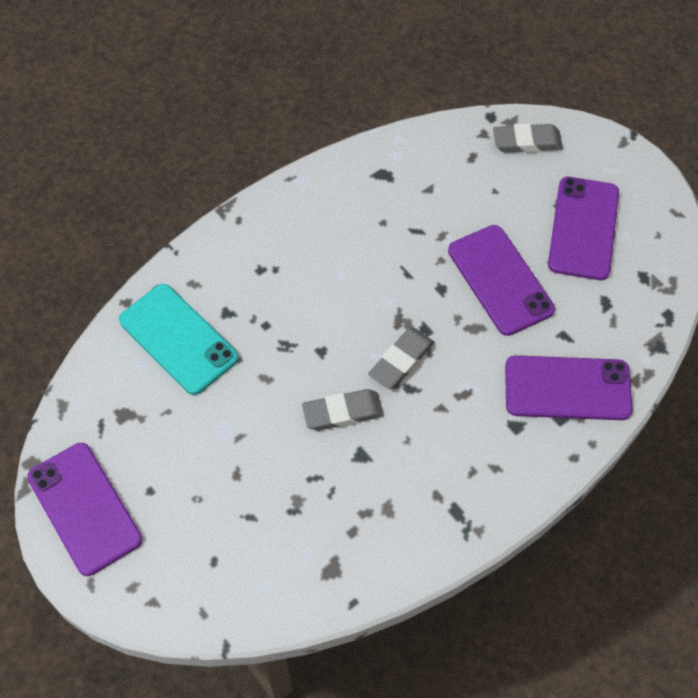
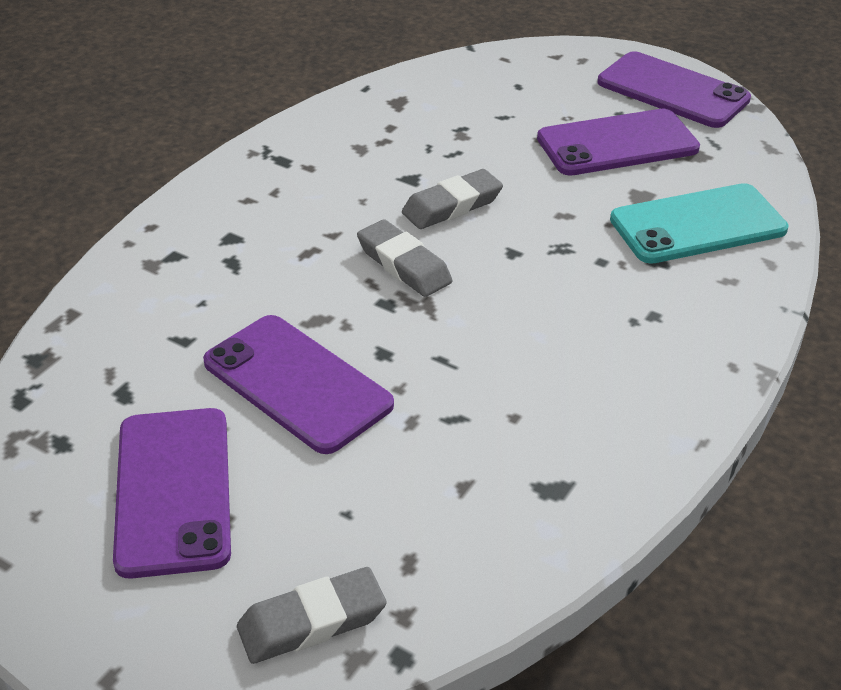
camera: 160 degrees right, 20 degrees down
turquoise phone [119,284,239,395] -> turquoise phone turned 45 degrees counterclockwise [610,183,788,264]
grey eraser [368,328,434,389] -> grey eraser turned 60 degrees counterclockwise [357,219,452,297]
purple phone [505,355,633,420] -> purple phone moved to [537,109,700,176]

